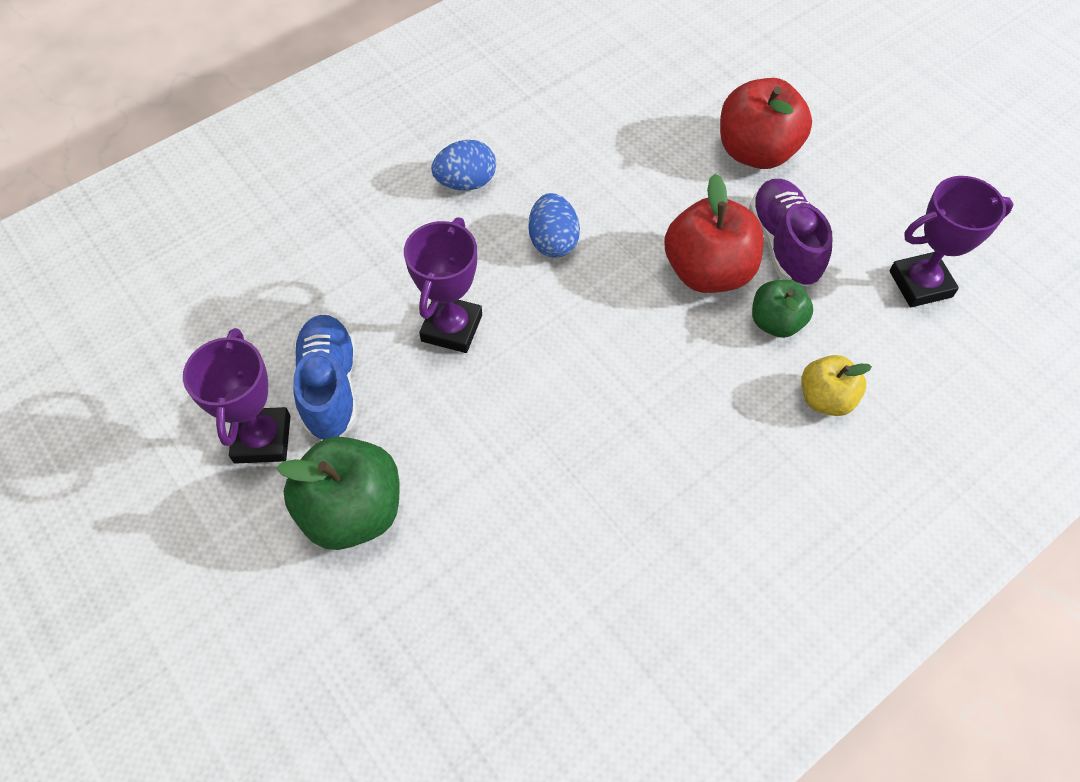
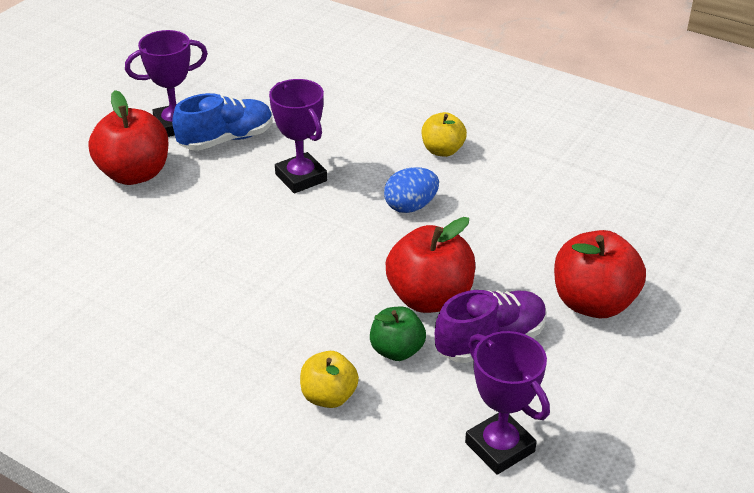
camera: 70 degrees right, 20 degrees down
green apple [277,436,399,550] -> red apple [88,90,168,185]
purple trophy [404,217,482,353] -> purple trophy turned 60 degrees clockwise [269,79,327,193]
blue egg [431,140,496,190] -> yellow apple [422,112,467,157]

